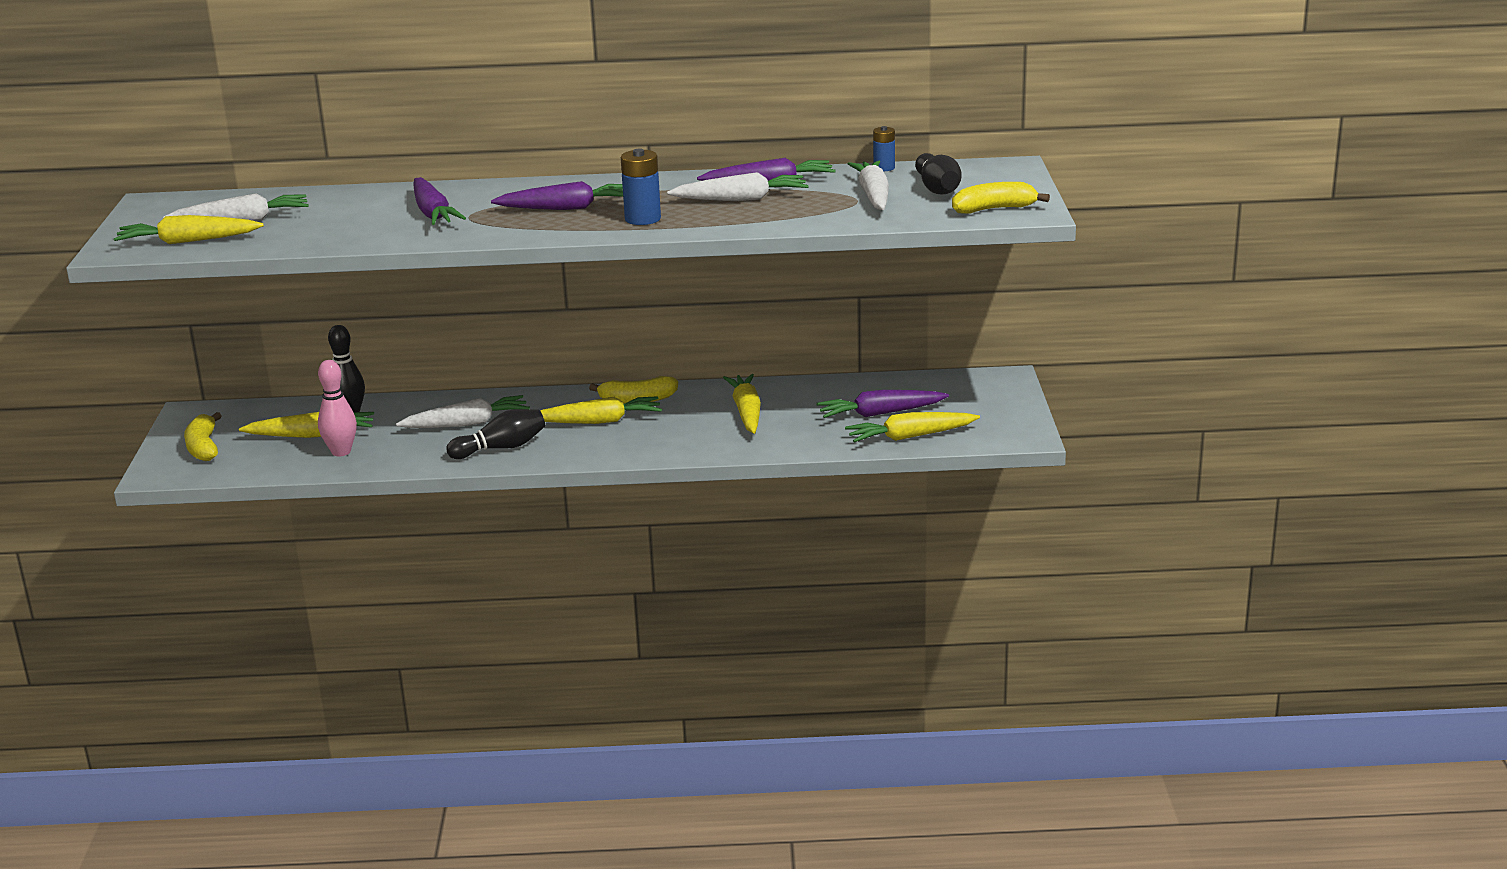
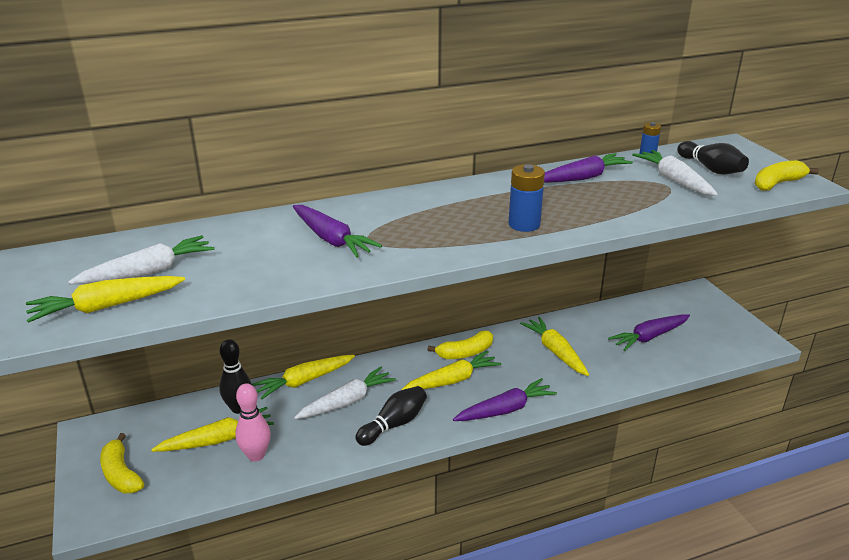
camera: 20 degrees left, 5 degrees up
purple carrot [491,181,623,210] -> purple carrot moved to [453,378,557,421]
white carrot [667,172,809,201] -> none
yellow carrot [845,412,980,443] -> yellow carrot moved to [252,355,355,399]

